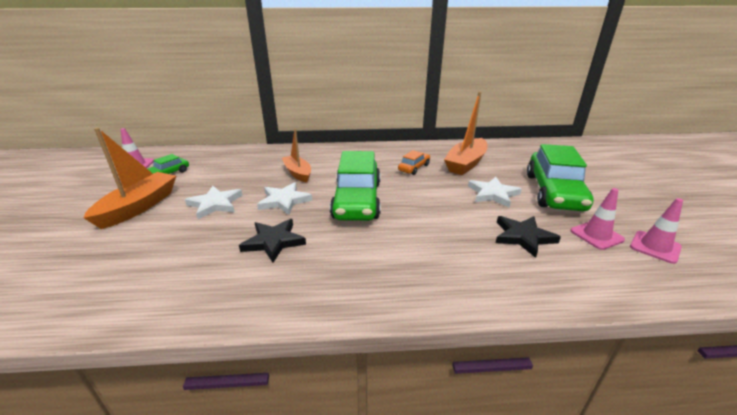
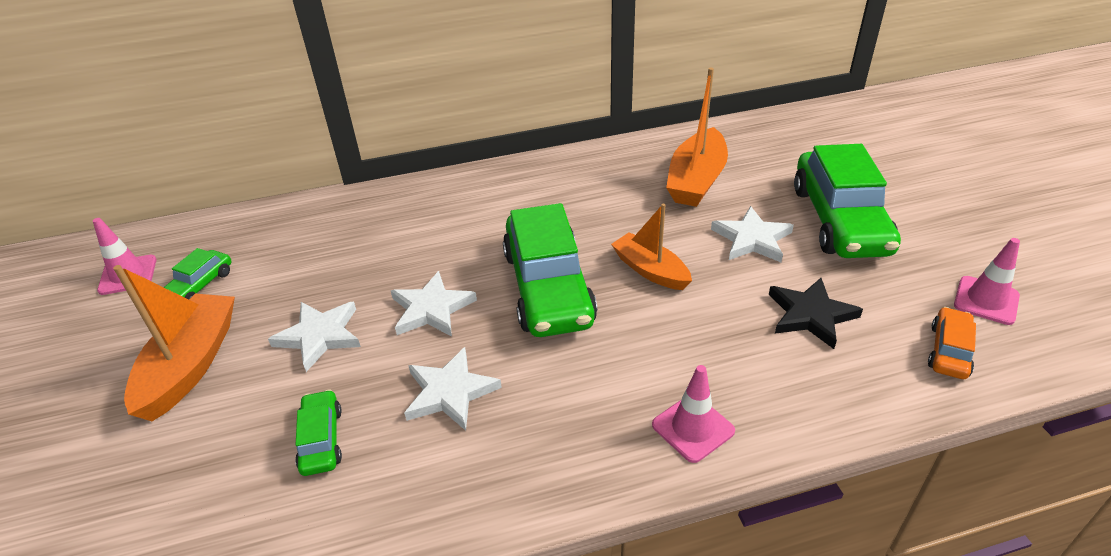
camera: 10 degrees left, 10 degrees up
black star [239,219,306,263] -> white star [404,347,502,431]
orange boat [282,129,311,183] -> orange boat moved to [611,204,692,290]
orange car [398,150,430,175] -> orange car moved to [928,307,976,379]
pink traffic cone [570,188,625,250] -> pink traffic cone moved to [652,365,735,463]
none -> green car [295,389,342,476]

